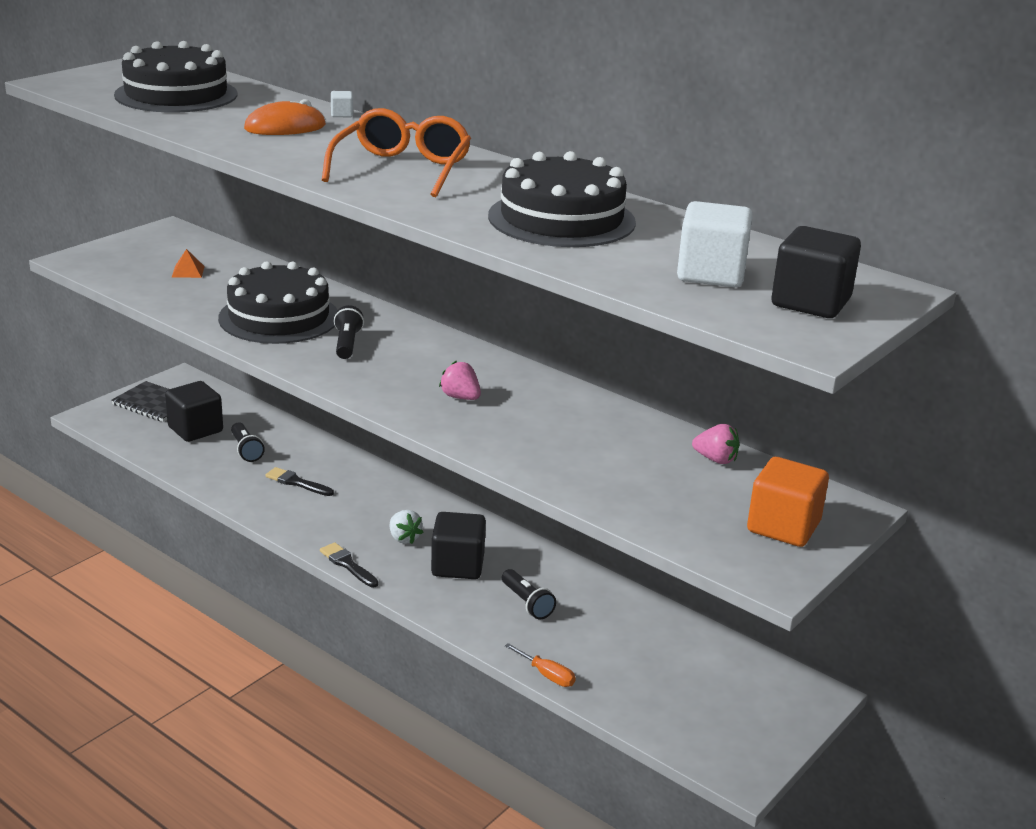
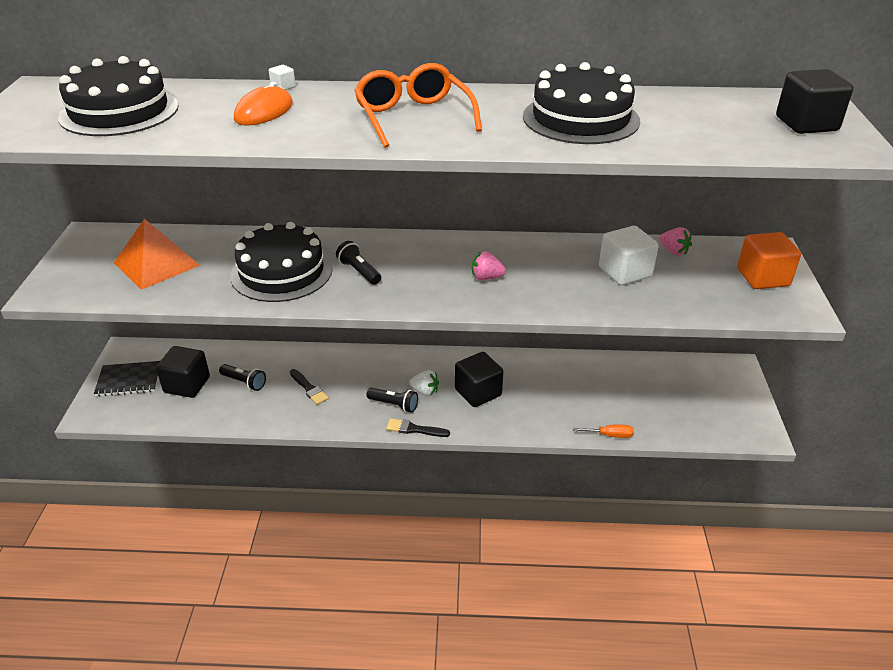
camera: 35 degrees left, 10 degrees up
orange pyramid [172,249,205,278] -> orange pyramid [114,219,200,290], size x2.40
black brush [265,467,334,496] -> black brush turned 120 degrees counterclockwise [290,369,329,405]
black flashlight [502,569,556,619] -> black flashlight moved to [367,388,418,413]
white cube [677,201,753,287] -> white cube moved to [599,226,659,285]
pink strawberry [692,424,740,464] -> pink strawberry turned 60 degrees clockwise [659,227,692,256]

